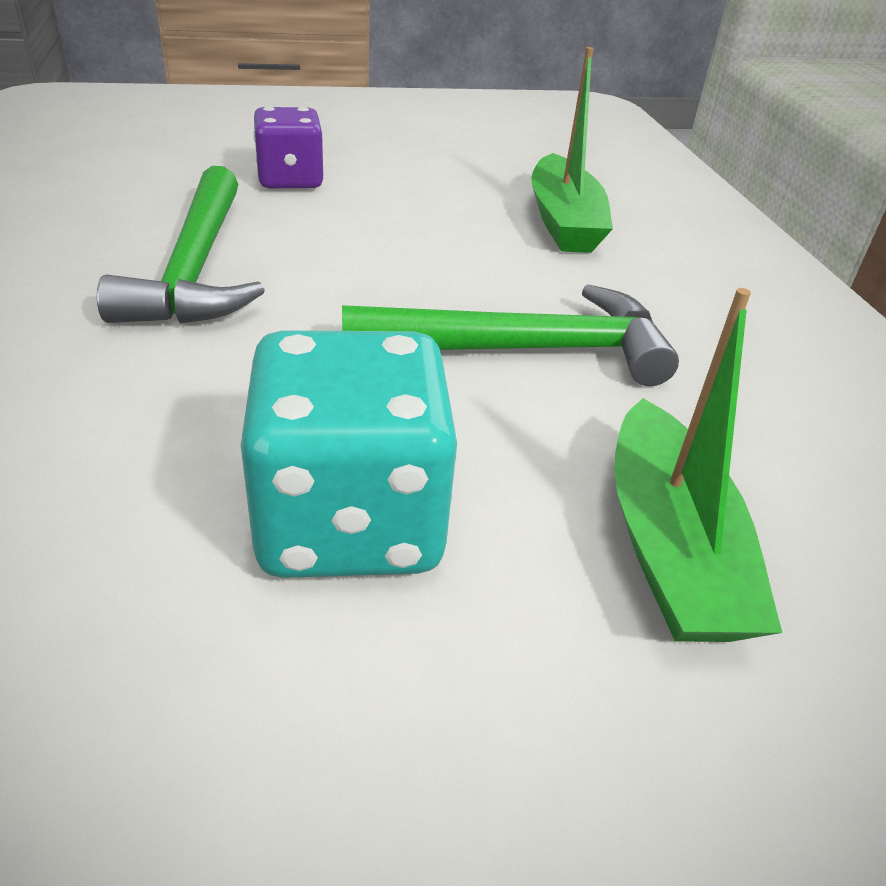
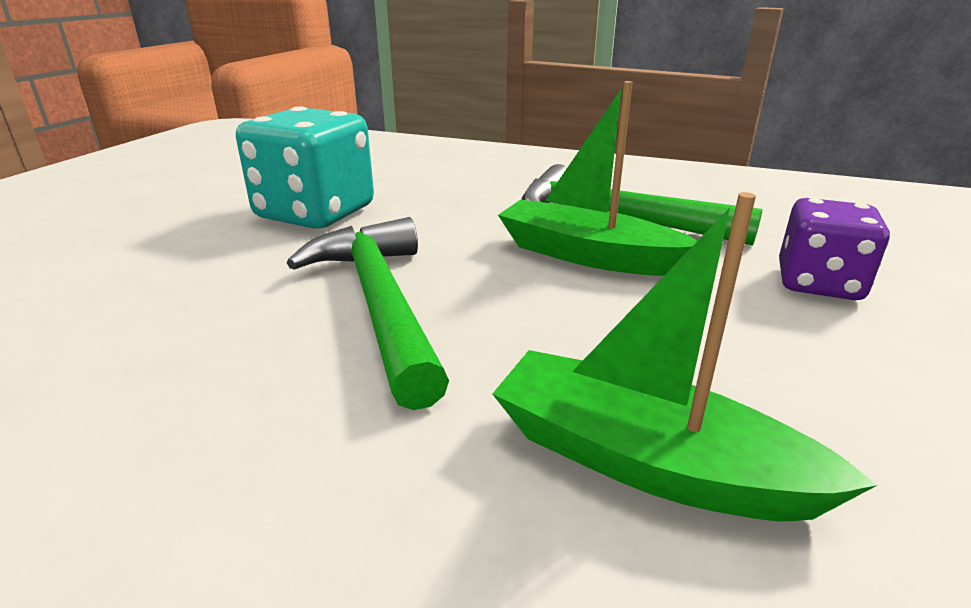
camera: 125 degrees right, 10 degrees down
green hammer [342,284,679,386] -> green hammer turned 135 degrees clockwise [287,217,449,411]
green boat [614,288,782,642] -> green boat moved to [498,81,697,276]

